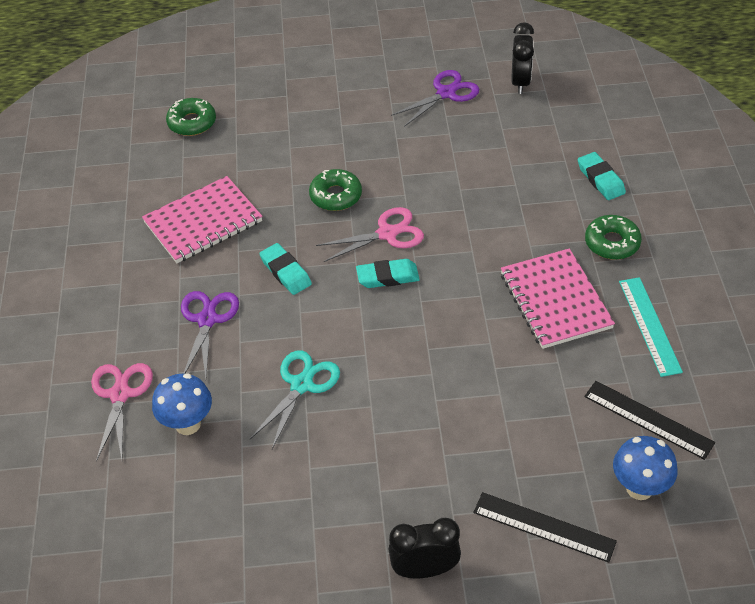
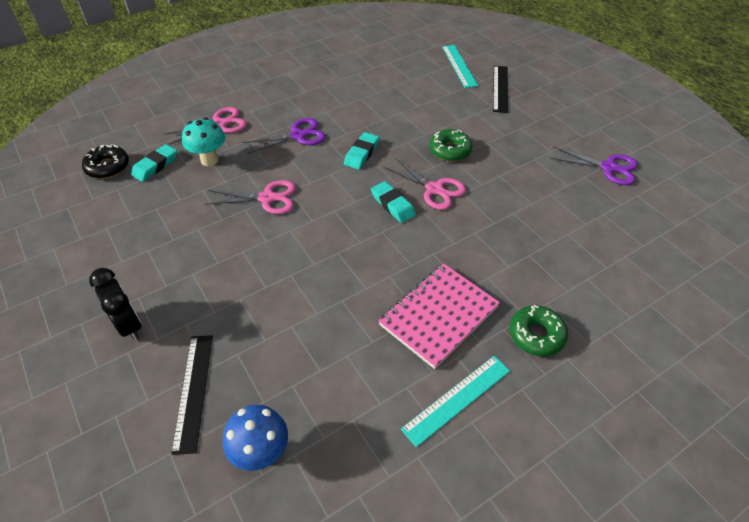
camera: 60 degrees right, 0 degrees up
pink notebook [142,176,262,263] -> none
blue mushroom [152,374,212,435] -> turquoise mushroom [182,118,225,166]
green donut [166,98,216,136] -> turquoise ruler [442,45,478,88]
turquoise scissors [250,350,340,449] -> pink scissors [205,180,296,214]
black clock [511,22,534,94] -> none
turquoise eraser [578,152,626,200] -> turquoise eraser moved to [131,144,177,182]
black ruler [584,381,715,460] -> black ruler moved to [493,66,508,113]
none -> black donut [82,144,129,179]

